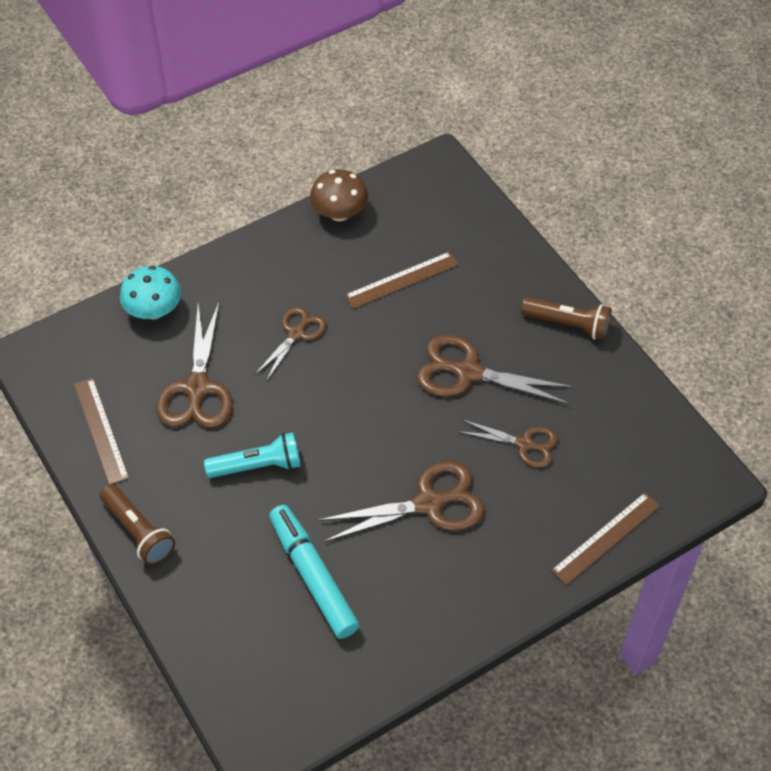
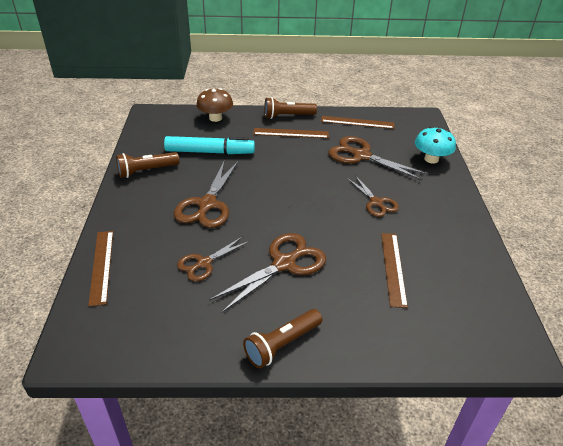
camera: 120 degrees right, 15 degrees down
turquoise flashlight [204,432,301,478] -> none
brown mushroom [310,169,368,221] -> brown mushroom moved to [196,88,233,122]
none -> brown flashlight [116,152,180,178]
none -> brown ruler [253,128,329,138]

